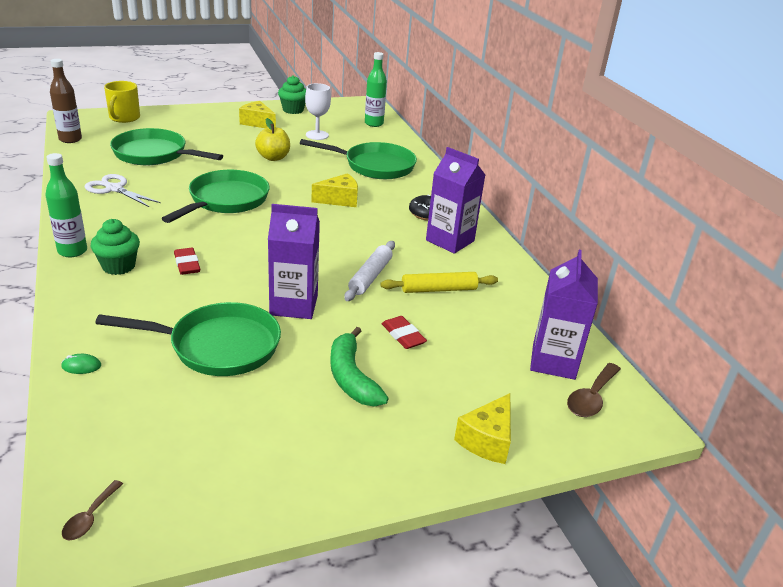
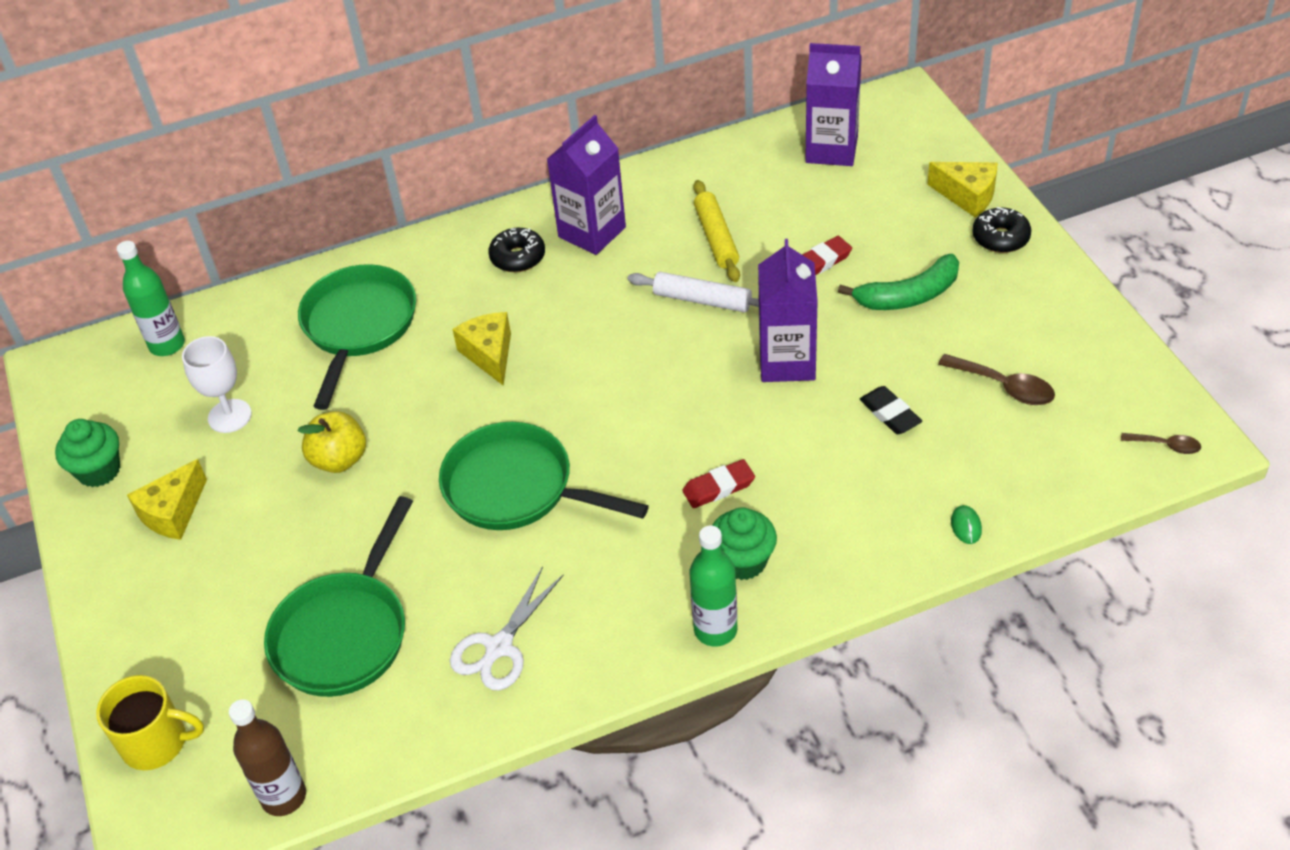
camera: 85 degrees left, 15 degrees up
green pan [95,302,281,376] -> black eraser [860,386,922,434]
brown spoon [567,363,621,417] -> brown spoon moved to [938,354,1055,405]
none -> black donut [972,207,1031,253]

